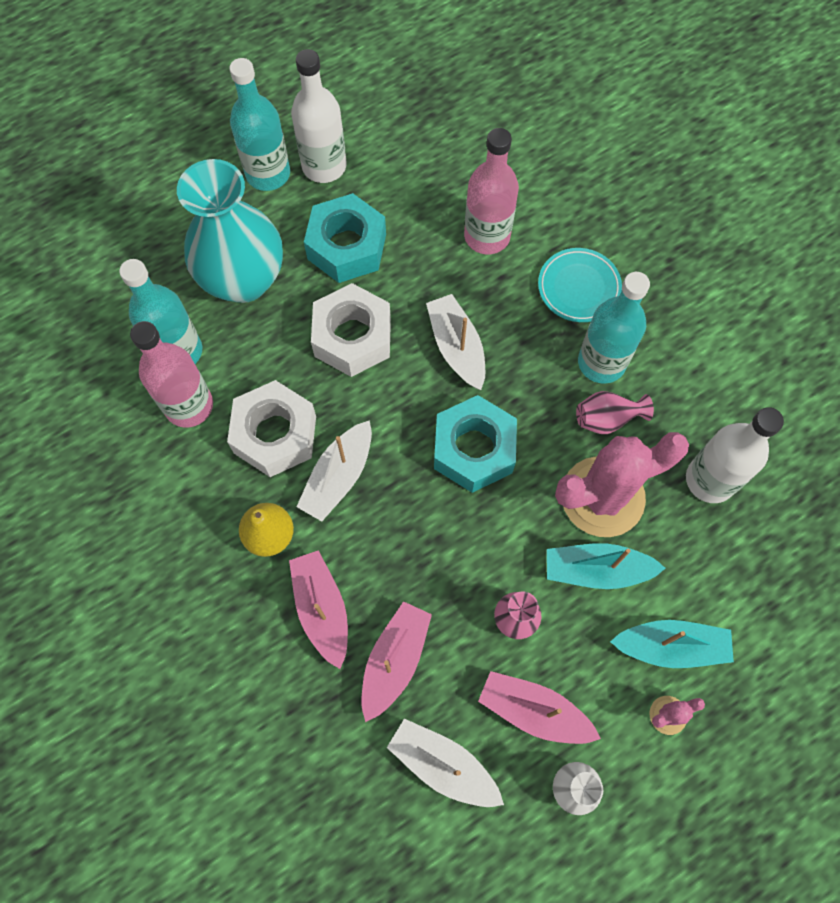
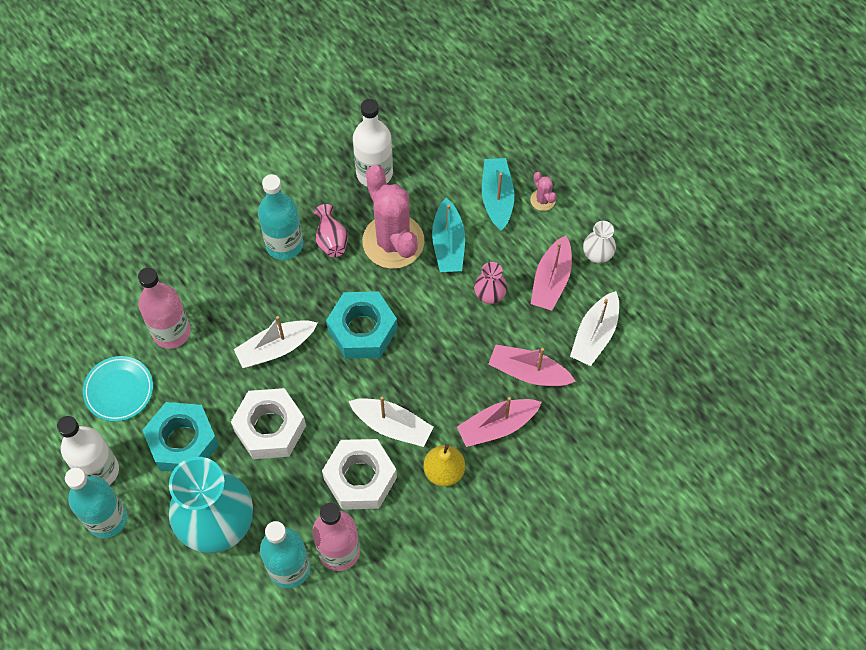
camera: 95 degrees left, 5 degrees down
turquoise plate [538,248,622,322] -> turquoise plate moved to [83,356,153,422]

